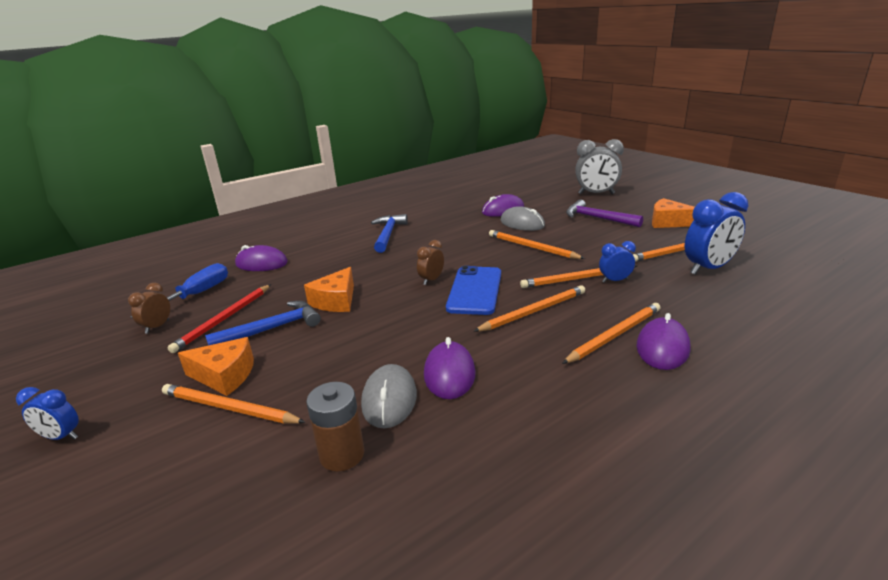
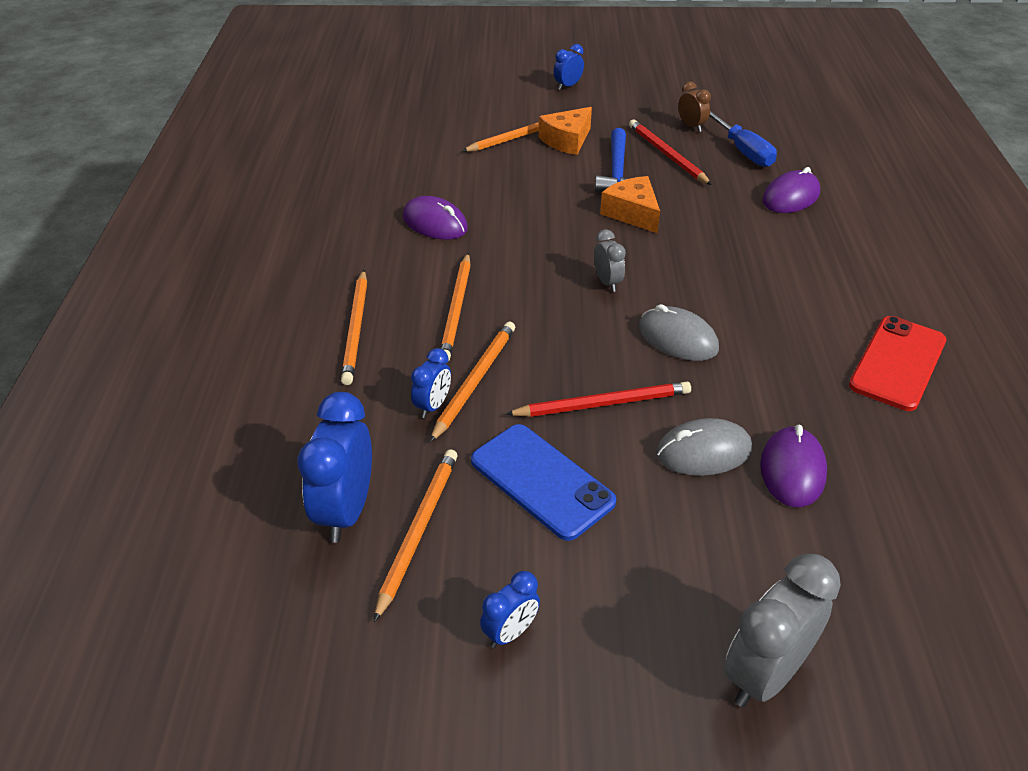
camera: 125 degrees right, 15 degrees up
brown battery [306,382,364,471] -> none
grey mouse [361,364,417,429] -> grey mouse moved to [639,304,719,361]
blue hammer [371,214,408,253] -> none
brown clock [417,240,444,285] -> grey clock [594,229,626,292]
blue phone [446,266,501,315] -> blue phone moved to [471,424,616,541]
orange pencil [489,230,585,259] -> red pencil [506,382,691,417]
purple hammer [566,200,643,227] -> none
purple mouse [637,313,691,370] -> none
orange cheese [652,198,695,228] -> blue clock [480,571,540,648]
none -> red phone [849,316,946,411]

